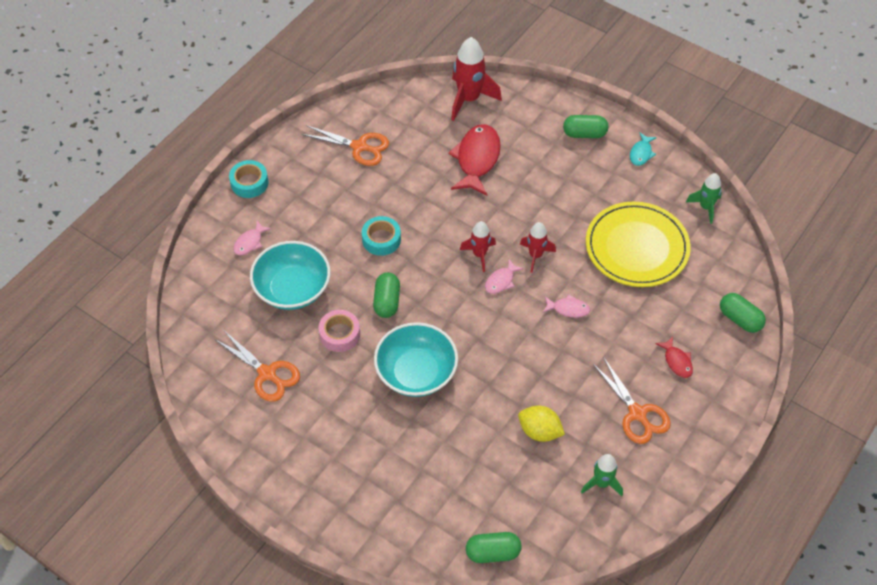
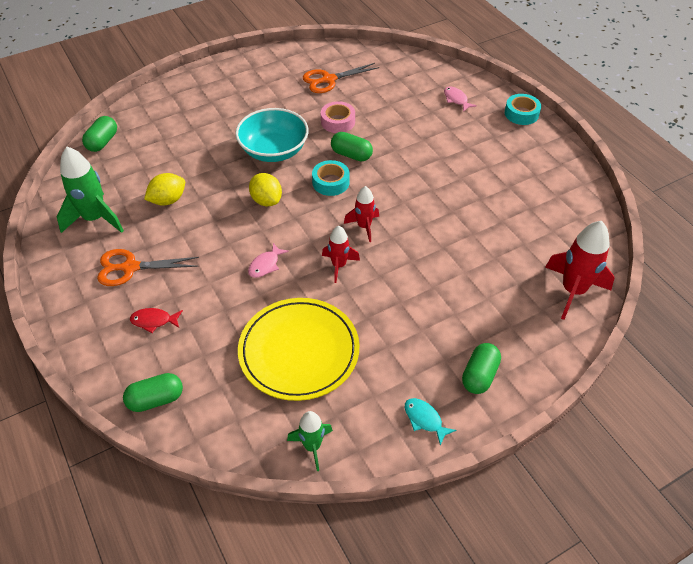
camera: 115 degrees right, 5 degrees down
turquoise bowl [250,241,330,310] -> none
orange scissors [301,125,389,166] -> none
turquoise tape [362,216,401,256] -> turquoise tape moved to [312,160,350,196]
red fish [448,124,501,195] -> none
pink fish [485,259,524,294] -> none
green rocket [581,454,623,496] -> green rocket [57,147,124,233], size x1.69
none -> yellow lemon [249,173,282,206]

